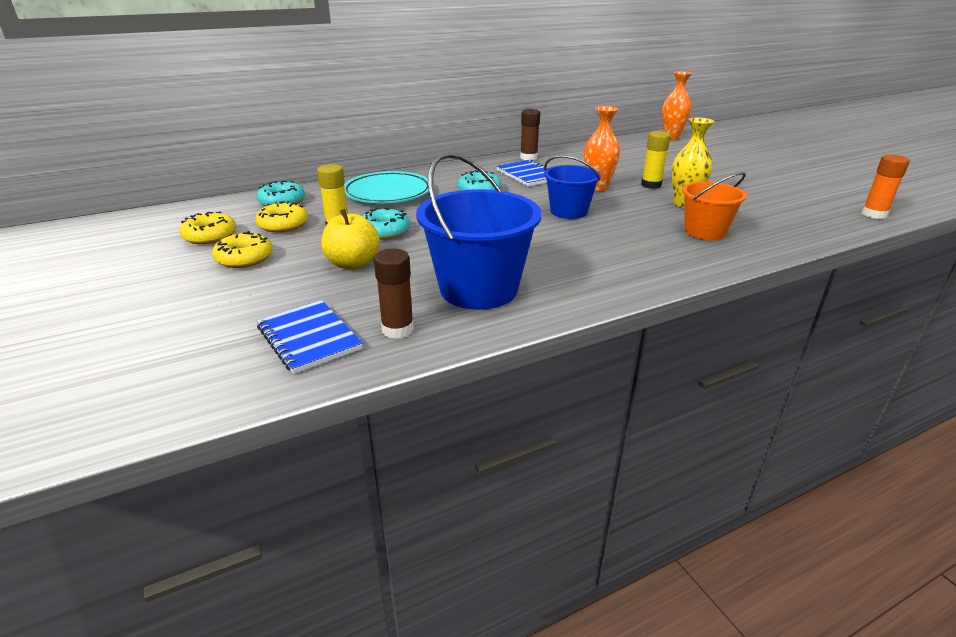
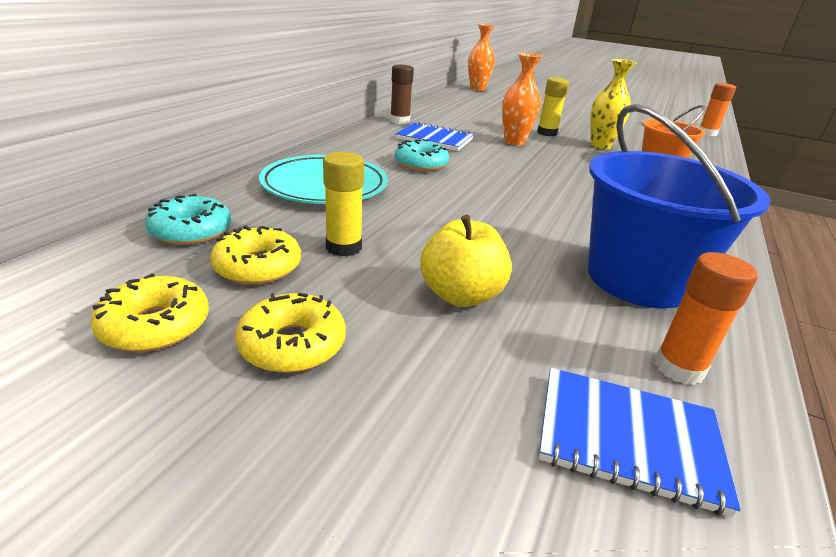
camera: 40 degrees left, 0 degrees up
turquoise donut [362,208,410,240] -> none
brown glue stick [374,249,414,339] -> orange glue stick [655,252,758,385]
blue bucket [544,155,601,219] -> none

